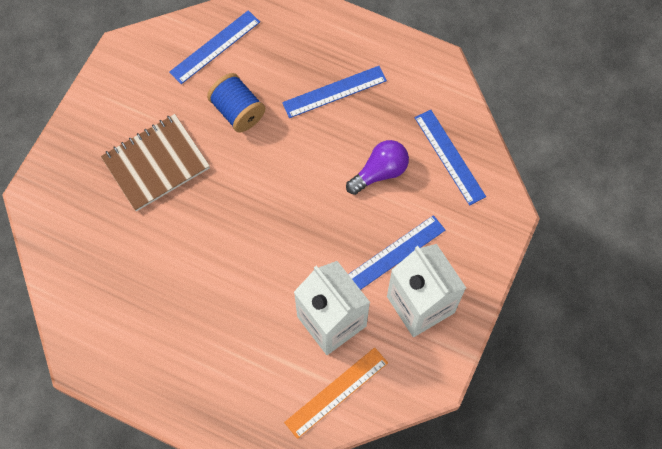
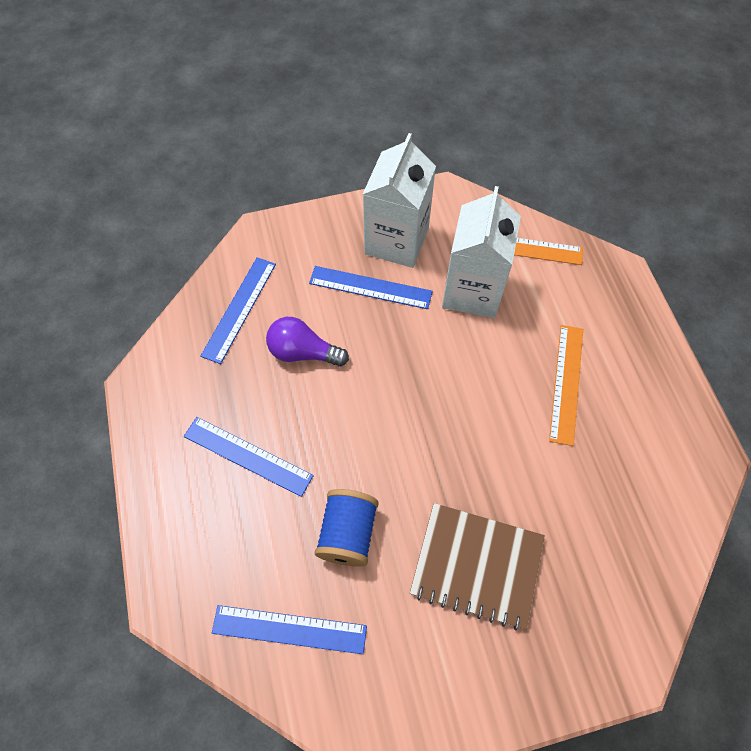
camera: 130 degrees left, 5 degrees down
none -> orange ruler [549,325,583,446]

